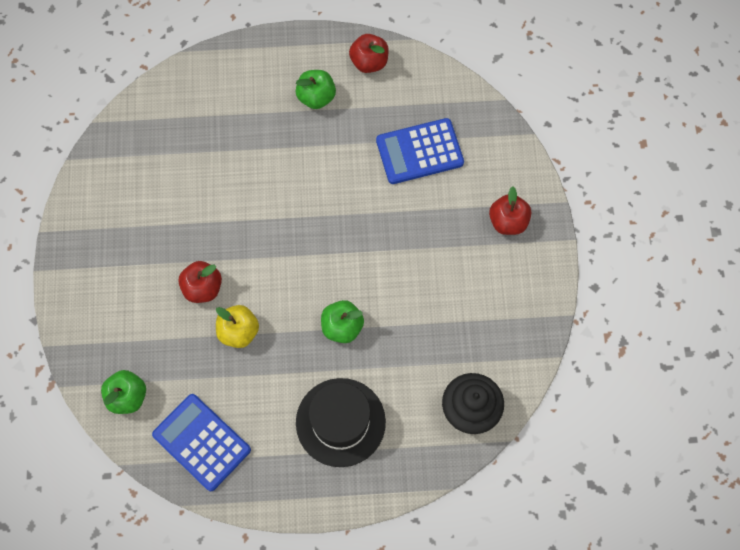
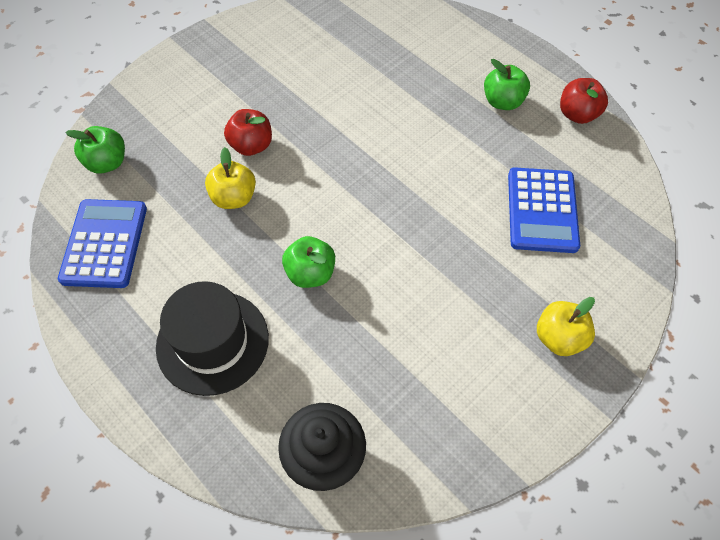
camera: 50 degrees right, 10 degrees down
blue calculator [376,118,464,184] -> blue calculator turned 120 degrees counterclockwise [508,167,580,253]
red apple [489,186,531,235] -> yellow apple [537,297,595,356]

